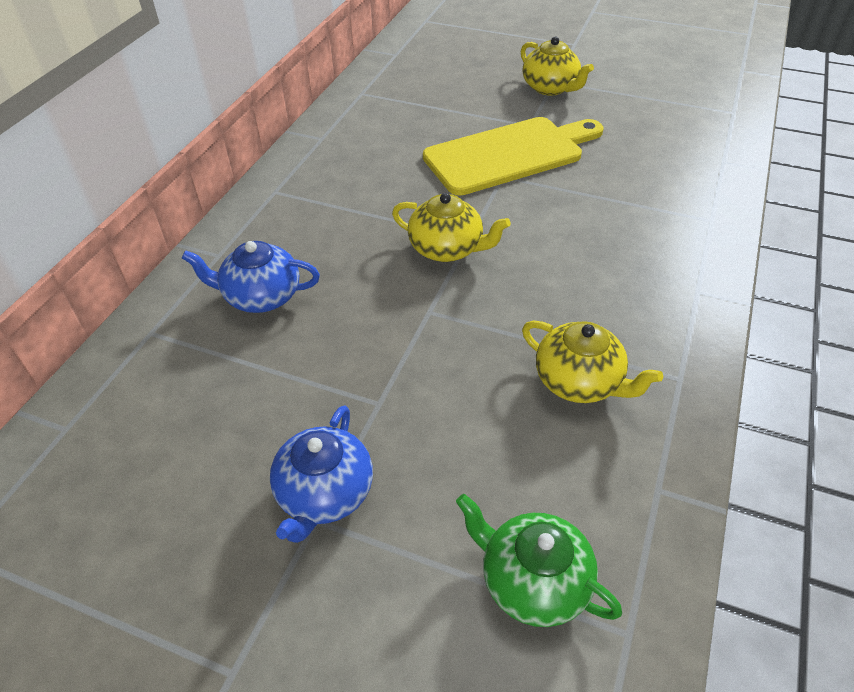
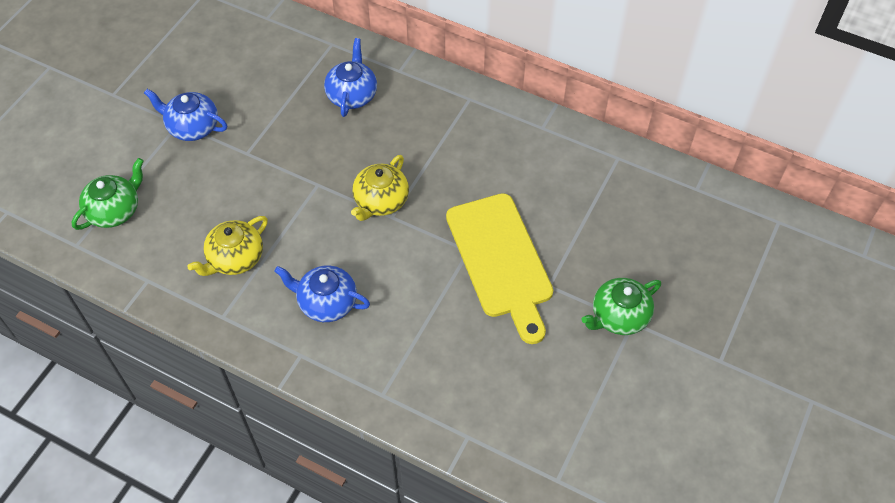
camera: 95 degrees right, 10 degrees up
yellow teapot [520,37,594,96] -> green teapot [581,278,661,335]
none -> blue teapot [274,265,370,322]

